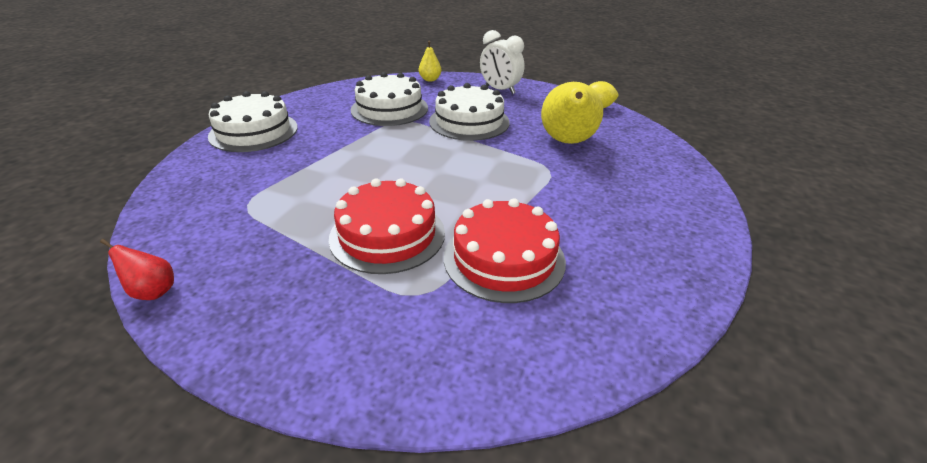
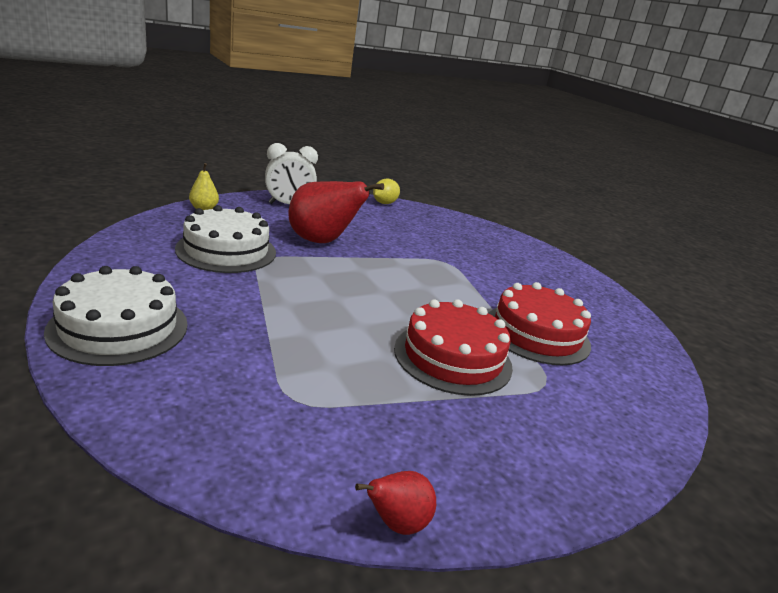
camera: 55 degrees left, 10 degrees down
white cake [429,83,510,141] -> red pear [288,181,384,243]
yellow pear [541,82,603,144] -> none

